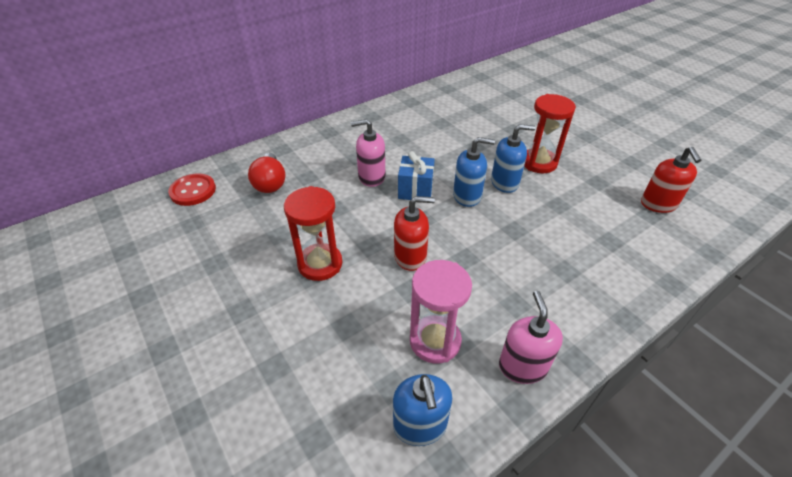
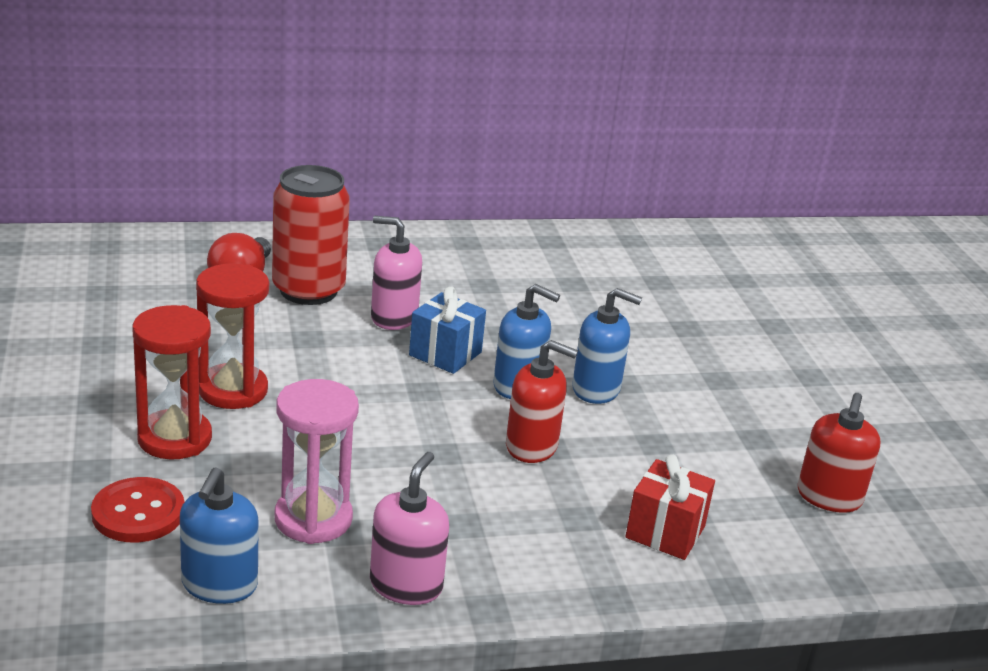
camera: 20 degrees right, 15 degrees down
red button [168,173,216,206] -> red button moved to [91,477,184,542]
red soap dispenser [394,196,435,271] -> red soap dispenser moved to [506,340,578,463]
red hourglass [524,94,576,173] -> red hourglass moved to [132,305,212,460]
none -> red can [272,165,350,305]
none -> red gift [625,455,715,560]

